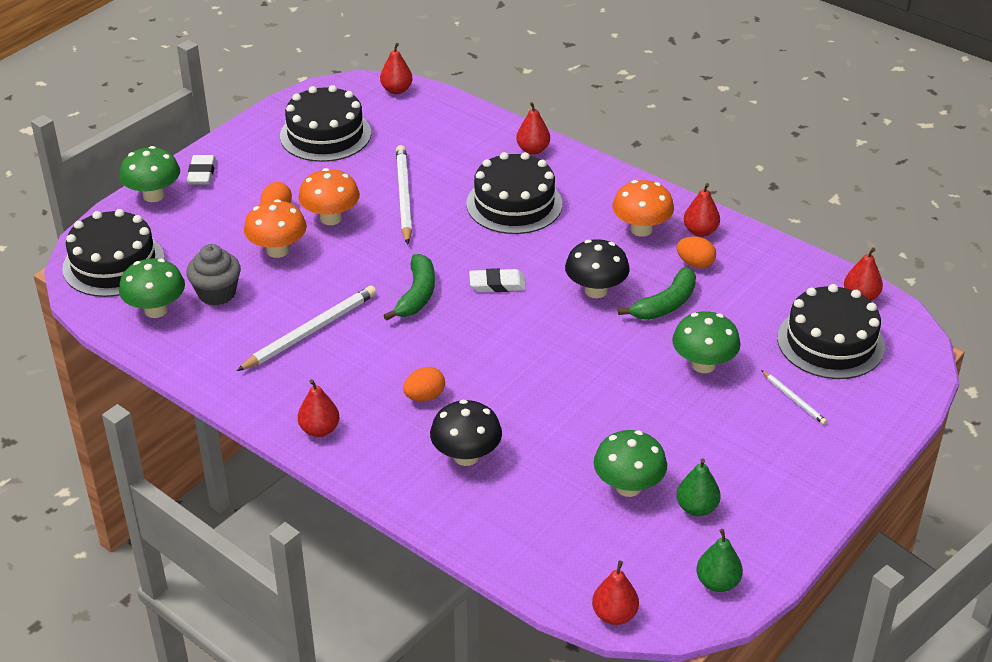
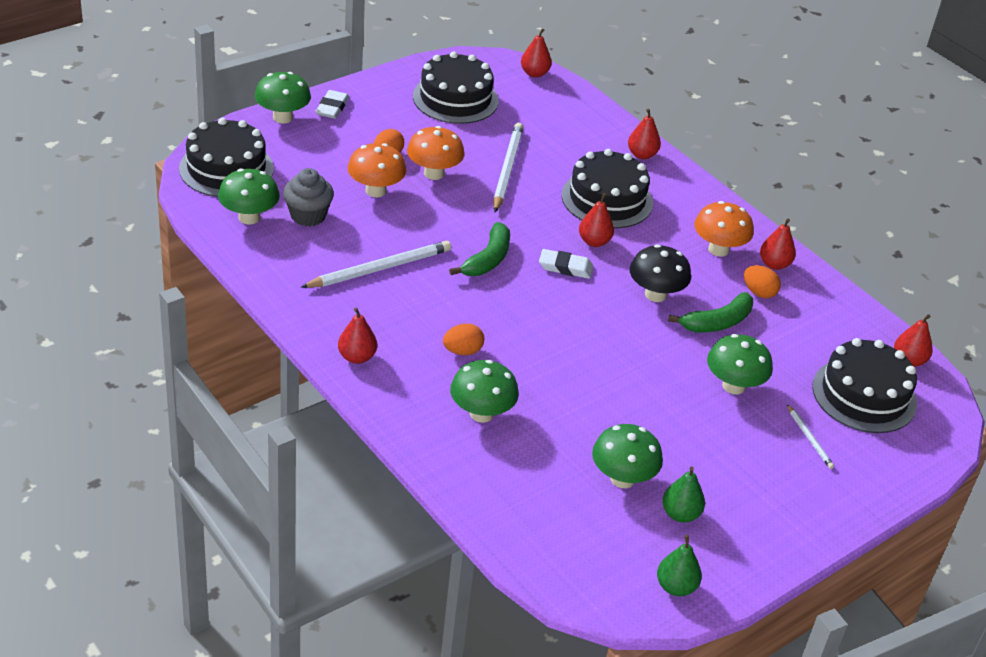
camera: 10 degrees right, 0 degrees up
black mushroom [430,400,502,466] -> green mushroom [450,360,519,423]
red pear [592,561,639,625] -> red pear moved to [579,193,614,247]

